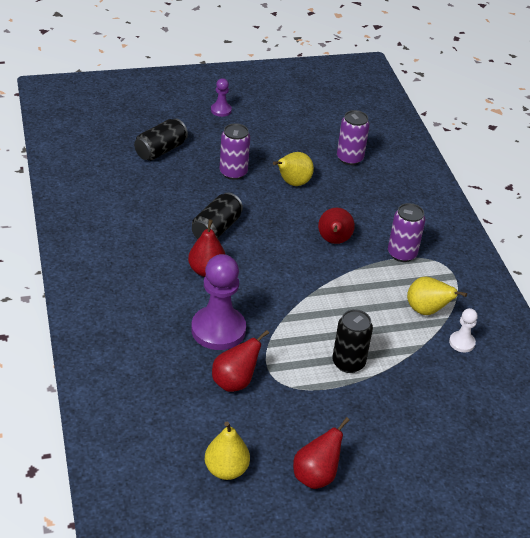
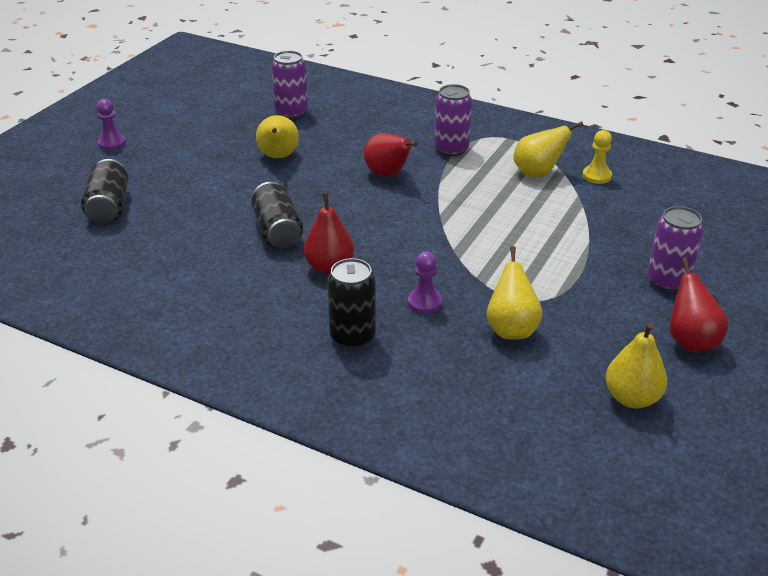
camera: 45 degrees left, 5 degrees down
purple pawn [191,254,246,350] -> purple pawn [408,251,442,314], size x0.48
red pear [212,330,269,392] -> yellow pear [487,246,542,340]
purple can [220,123,250,180] -> purple can moved to [647,206,703,292]
black can [332,309,373,373] -> black can moved to [327,258,376,349]
white pawn [449,308,478,352] -> yellow pawn [583,130,612,184]

